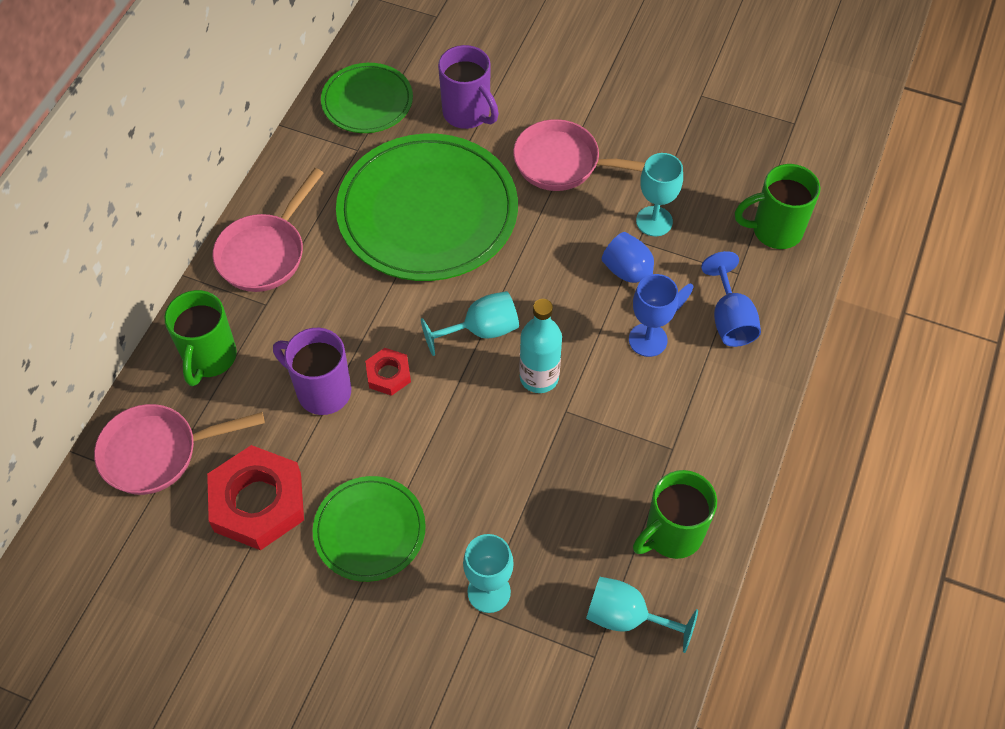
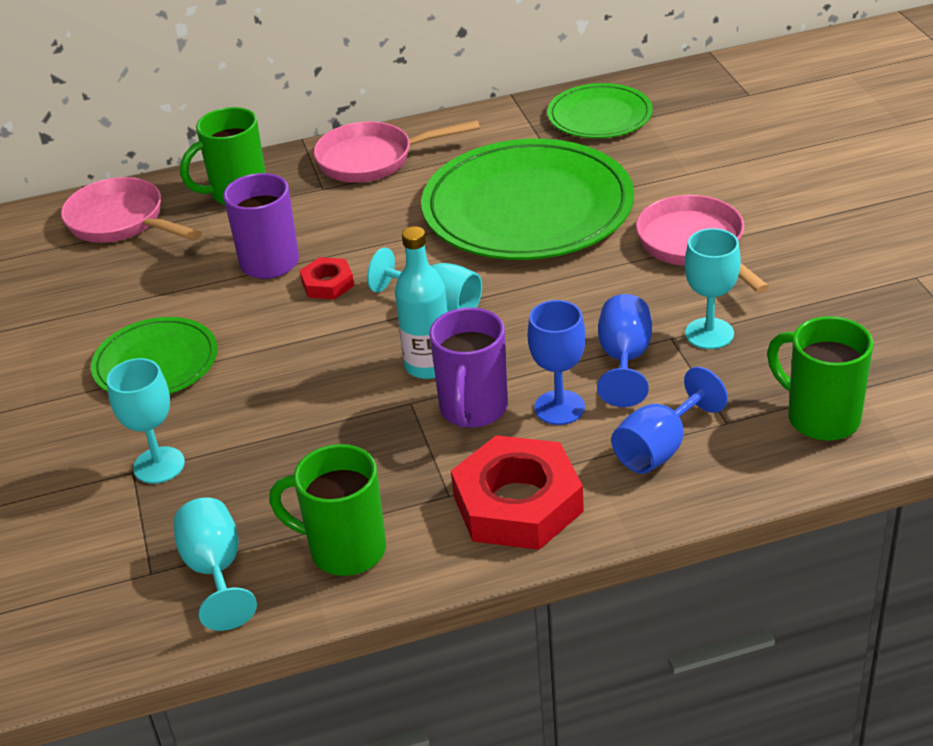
camera: 55 degrees right, 20 degrees down
red nut [207,445,304,550] -> red nut moved to [451,435,584,550]
purple mug [438,45,499,129] -> purple mug moved to [429,307,508,428]

